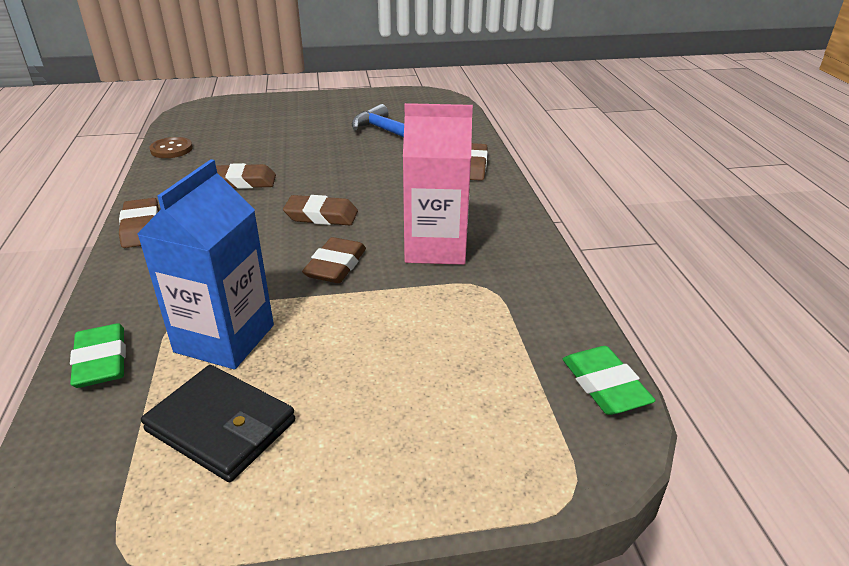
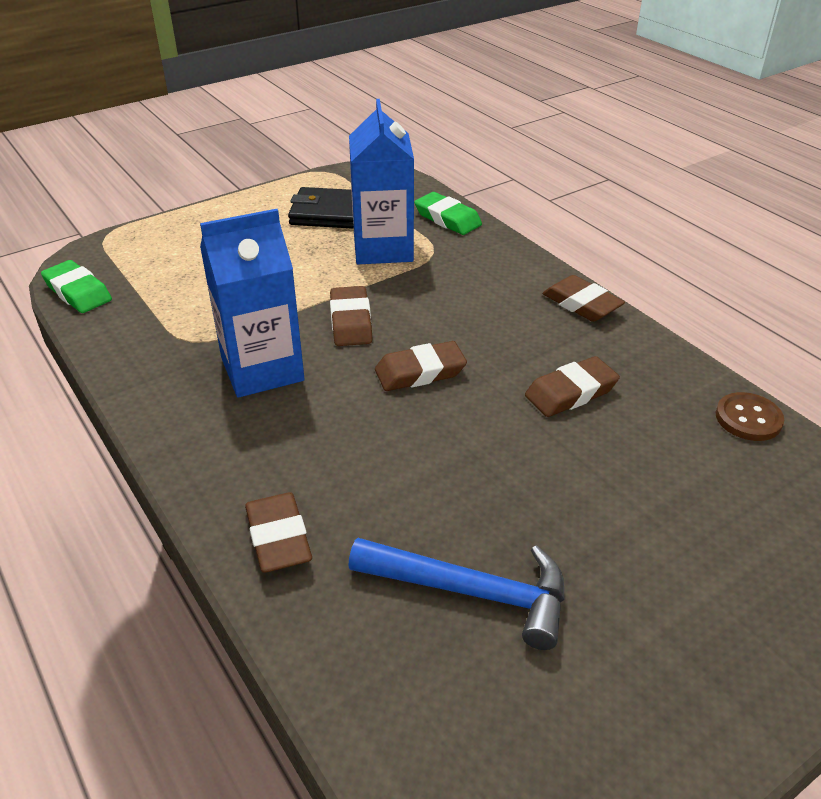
camera: 155 degrees right, 5 degrees up
pink carton [403,103,473,265] -> blue carton [200,209,305,398]

